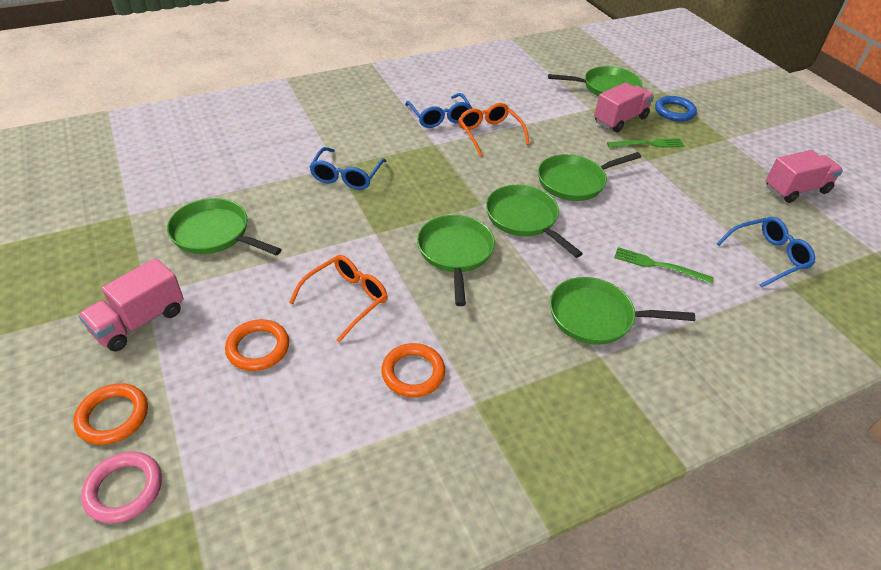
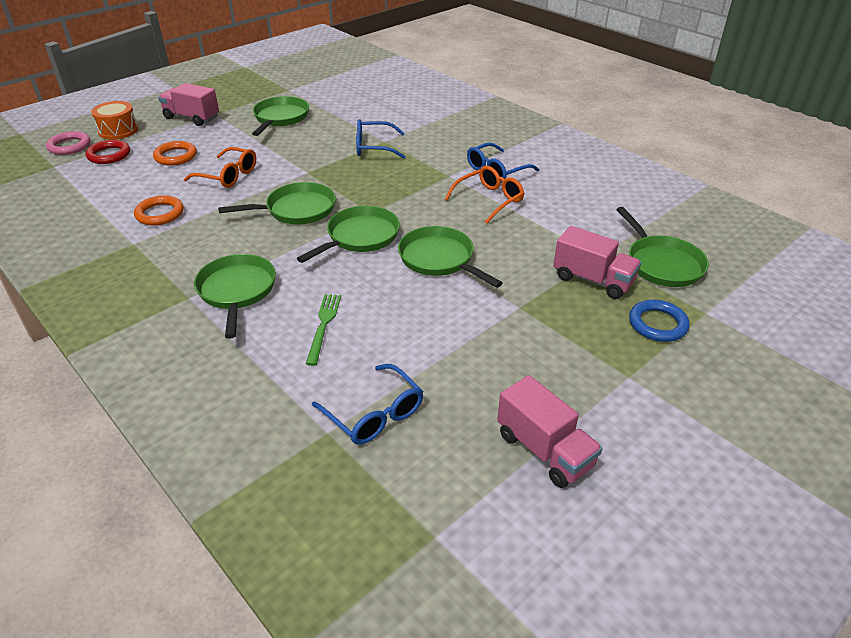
camera: 75 degrees right, 5 degrees down
orange ring [73,383,148,445] -> orange drum [91,101,138,140]
green fork [607,138,685,148] -> none
none -> red ring [86,140,130,164]

